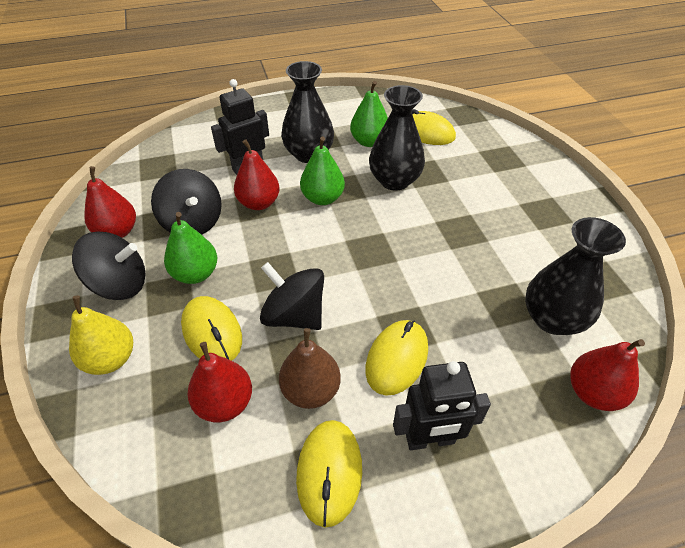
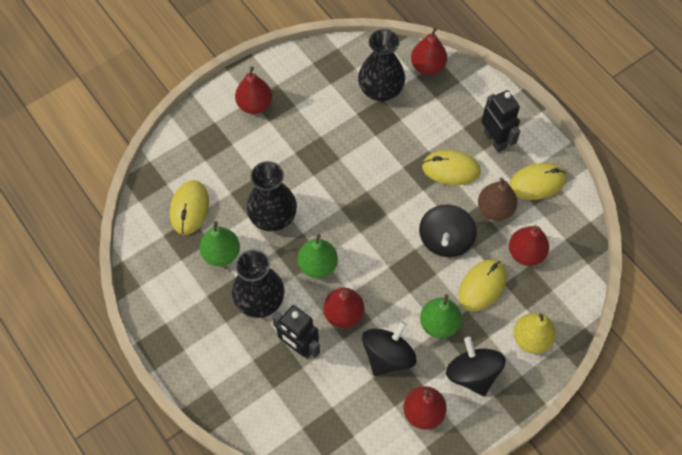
camera: 110 degrees left, 15 degrees up
none -> red pear [235,67,272,114]

